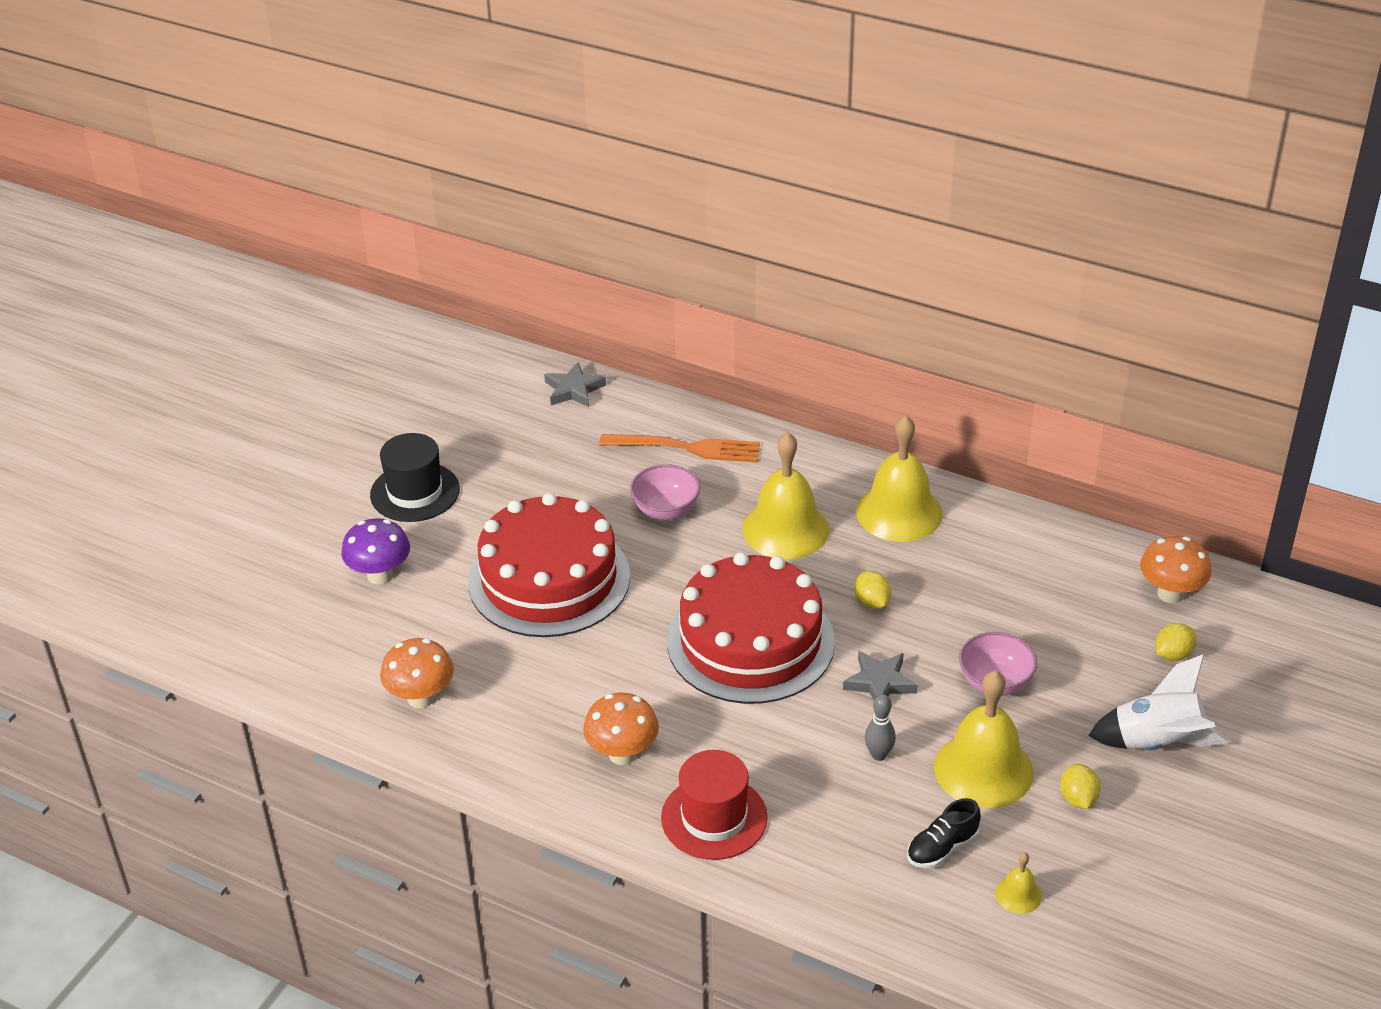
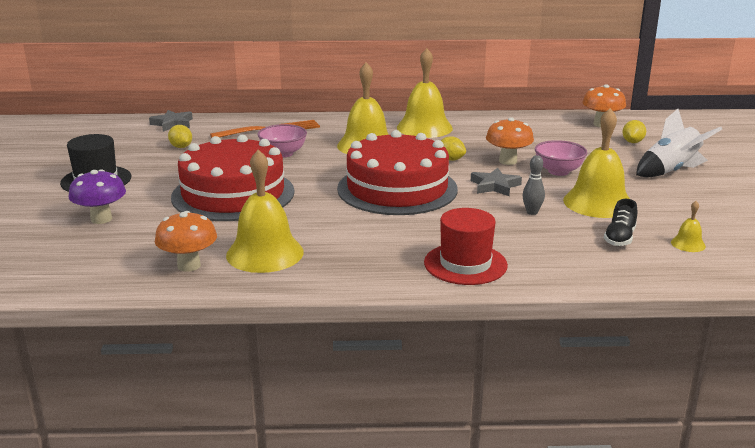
camera: 30 degrees left, 15 degrees down
orange mushroom [583,693,659,765] -> orange mushroom moved to [486,117,534,165]
yellow lemon [1060,764,1101,809] -> yellow lemon moved to [168,125,192,148]
none -> yellow bell [226,149,304,273]

